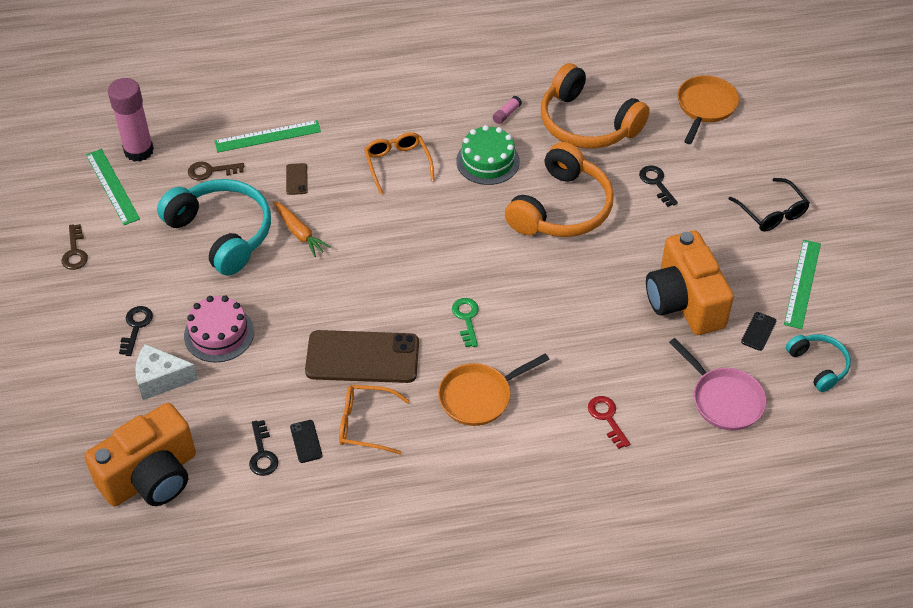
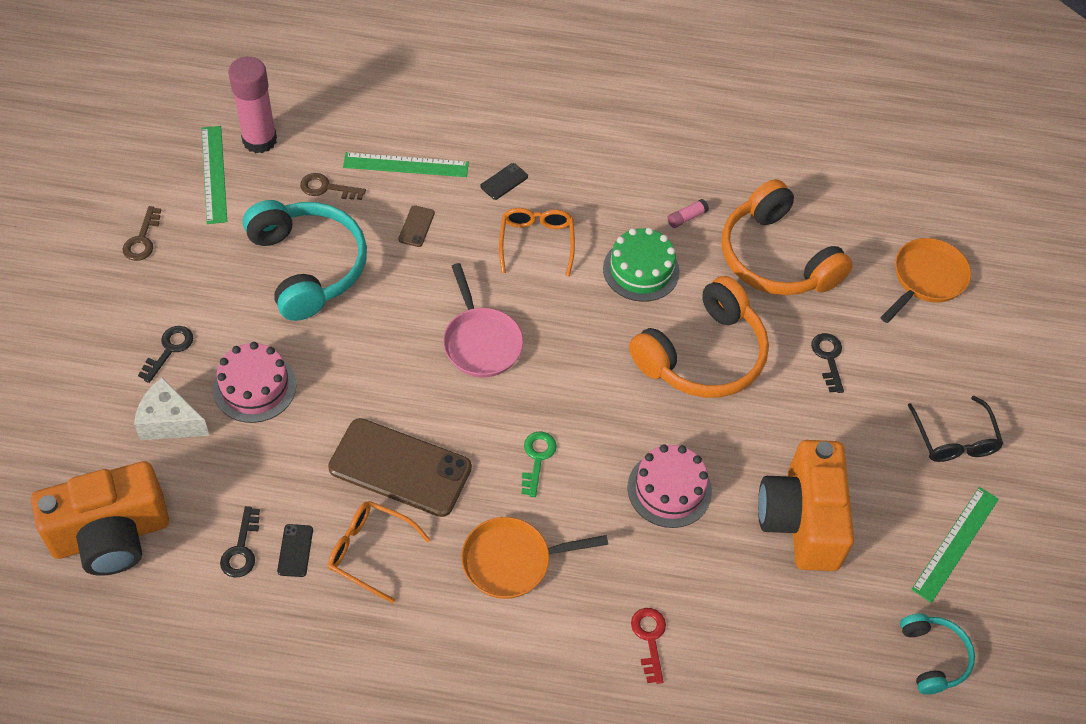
camera: 15 degrees right, 5 degrees up
orange carrot [273,201,331,257] -> none
pink pan [669,338,767,430] -> pink pan moved to [443,263,523,377]
black phone [741,312,776,351] -> black phone moved to [480,163,528,200]
none -> pink cake [628,444,712,528]

